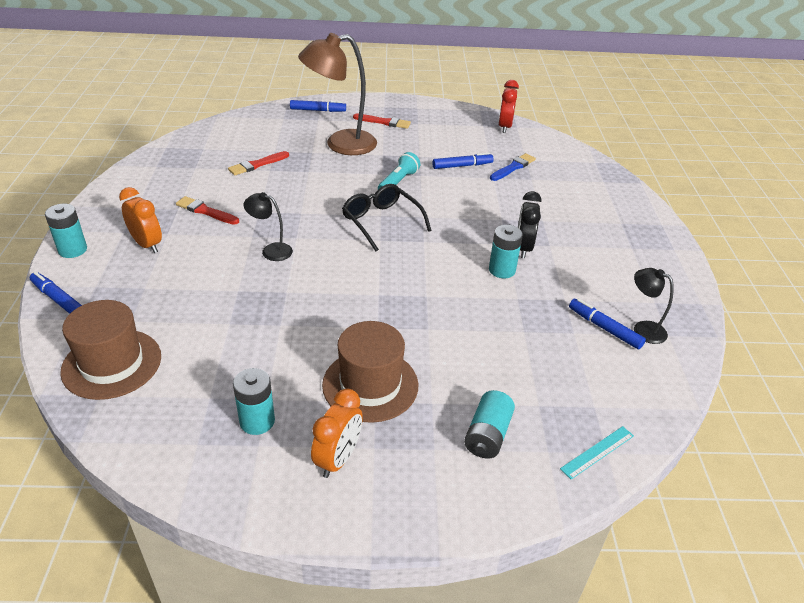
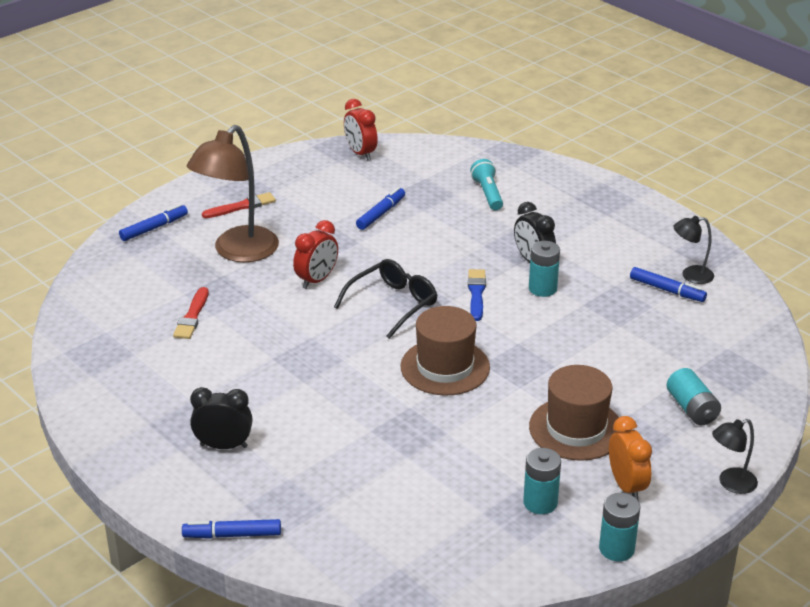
camera: 40 degrees left, 5 degrees down
turquoise battery [45,204,87,258] -> turquoise battery moved to [599,493,640,561]
brown hat [60,300,161,400] -> brown hat moved to [400,306,490,396]
orange clock [119,187,162,253] -> black clock [190,387,253,449]
red brush [176,196,239,225] -> none
black lamp [243,192,293,261] -> black lamp moved to [712,419,758,494]
black glasses [342,184,432,251] -> black glasses turned 120 degrees clockwise [334,259,437,339]
turquoise flashlight [378,152,420,189] -> turquoise flashlight moved to [470,159,503,210]
blue brush [490,153,536,181] -> blue brush moved to [468,269,486,321]
turquoise ruler [560,426,634,479] -> none
blue marker [569,298,646,349] -> blue marker turned 150 degrees counterclockwise [630,267,707,302]
none -> red clock [293,220,338,289]

